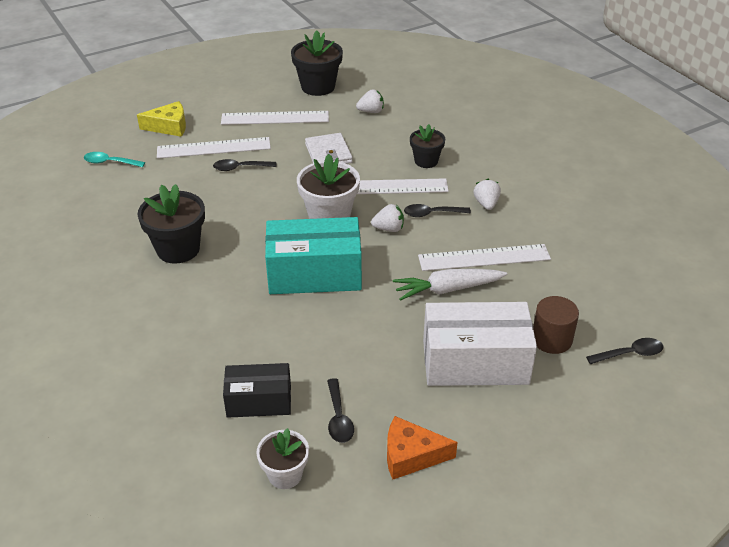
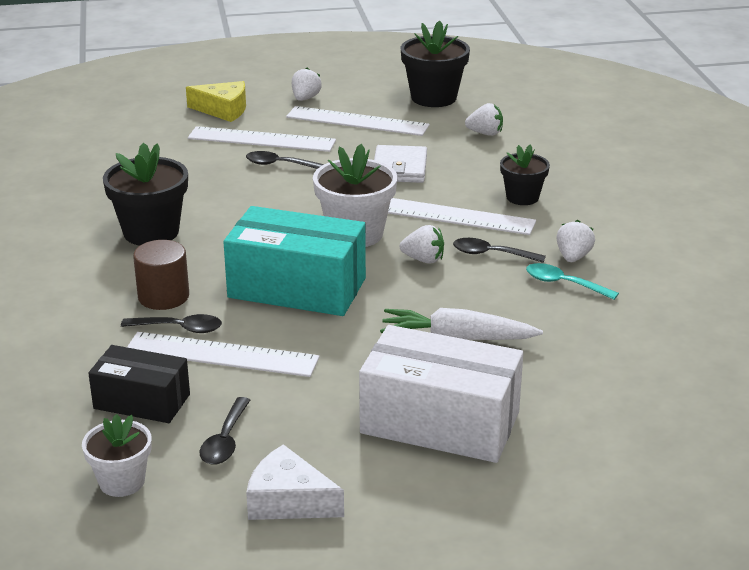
camera: 20 degrees right, 10 degrees down
turquoise spoon [84,152,145,167] -> turquoise spoon moved to [526,263,619,300]
orange cheese [387,416,458,480] -> white cheese [246,444,344,520]
white ruler [418,244,551,271] -> white ruler moved to [127,332,320,377]
brown cylinder [533,296,579,354] -> brown cylinder moved to [133,240,189,310]
black spoon [586,338,664,364] -> black spoon moved to [121,314,222,333]
none -> white strawberry [292,68,322,101]

